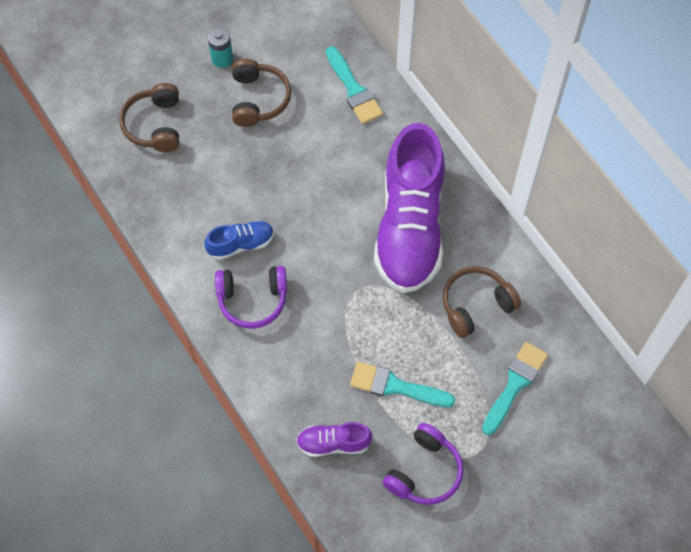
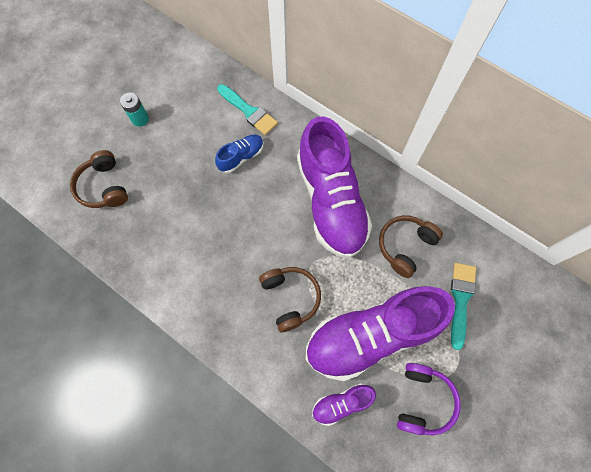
camera: 20 degrees left, 5 degrees up
blue shoe [204,221,274,260] -> blue shoe moved to [215,134,264,173]
purple headphones [215,266,287,329] -> none
brown headphones [232,58,291,127] -> brown headphones moved to [259,267,321,332]
turquoise brush [350,362,455,407] -> purple shoe [306,286,455,381]

